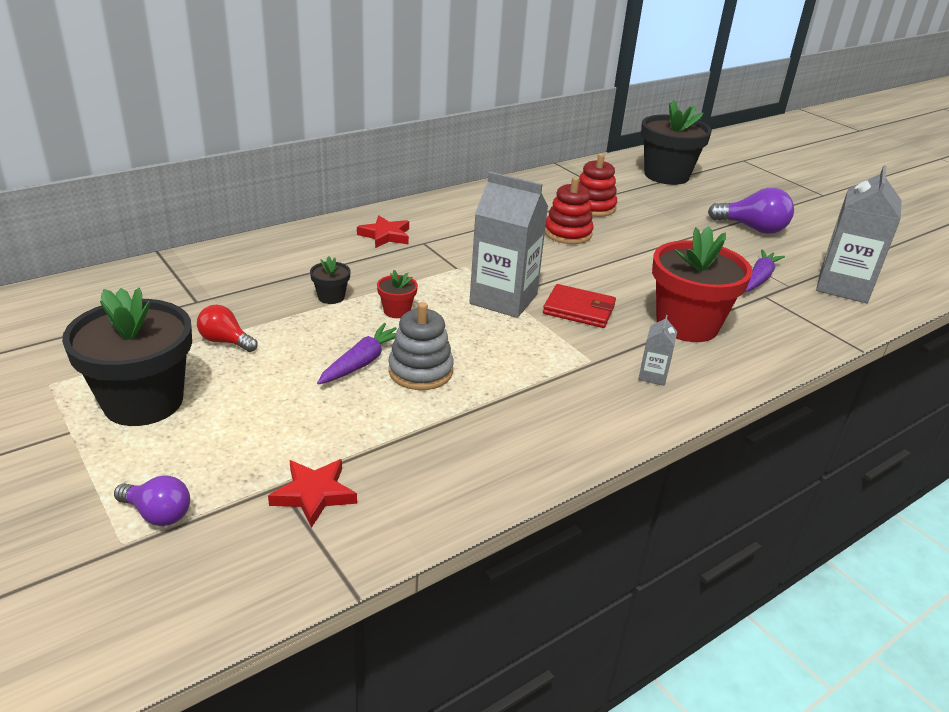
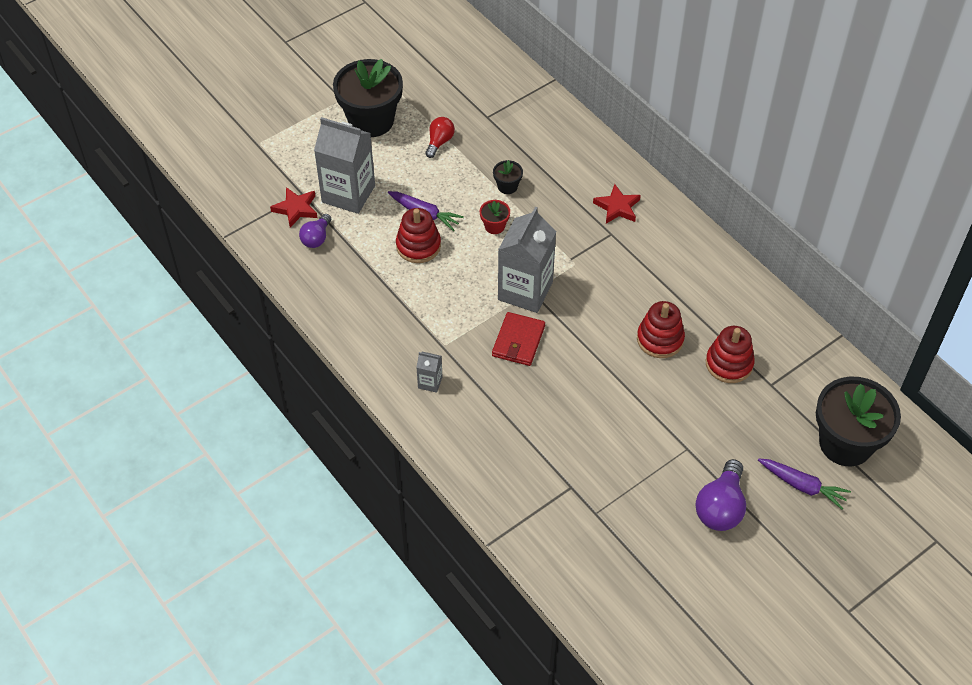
camera: 90 degrees right, 20 degrees up
purple light bulb [114,475,190,526] -> purple light bulb moved to [299,214,331,248]
grey stacking toy [388,302,454,390] -> red stacking toy [396,208,441,263]
red flower pot [652,226,753,342] -> none
purple carrot [745,249,785,292] -> purple carrot moved to [758,458,851,509]
grey carton [816,165,902,303] -> grey carton moved to [314,117,375,214]

